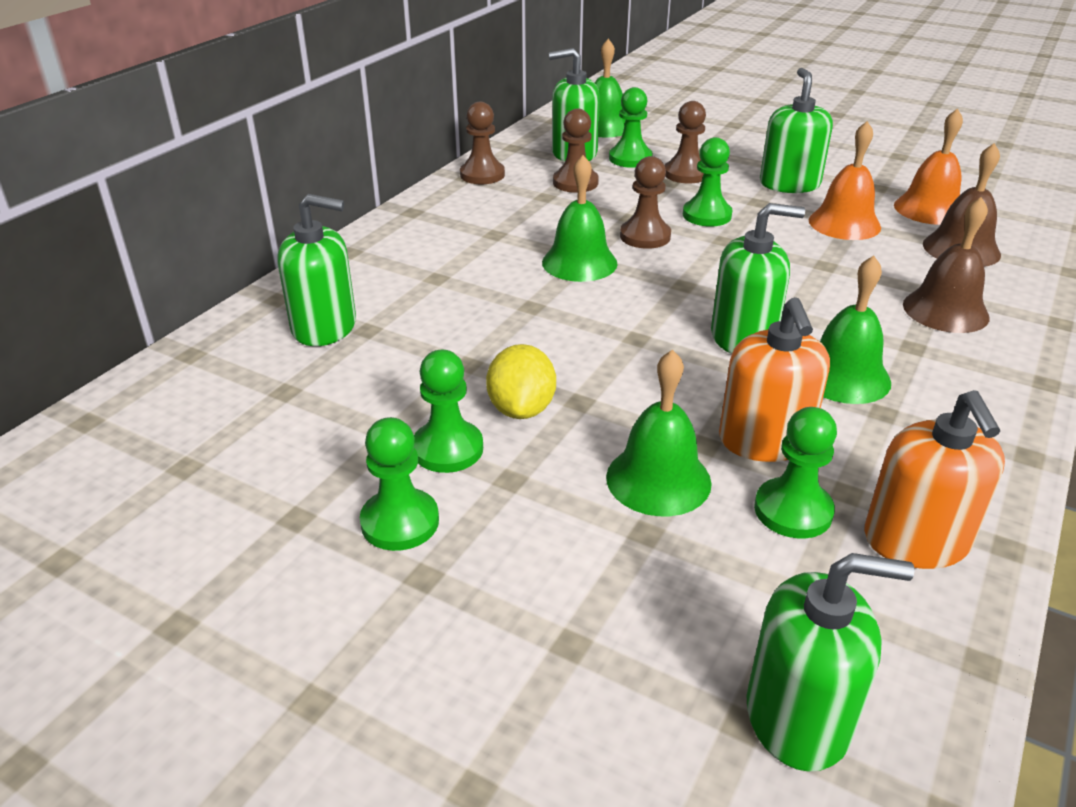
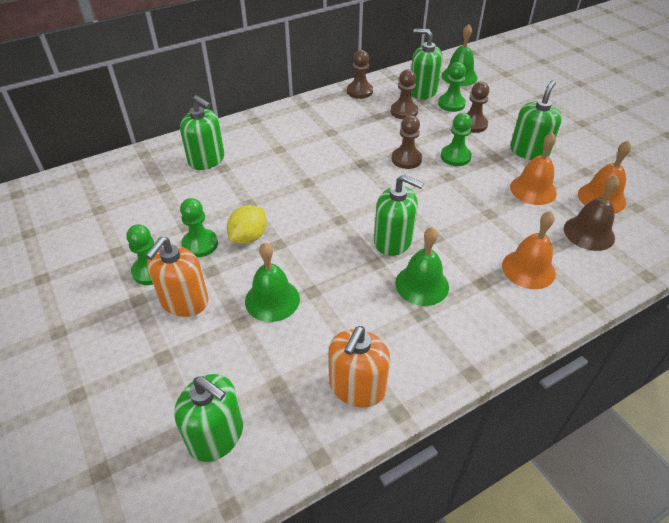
camera: 30 degrees right, 10 degrees up
green bell [542,155,618,282] -> none
orange soap dispenser [719,297,830,462] -> orange soap dispenser moved to [146,237,209,317]
green pawn [754,407,837,539] -> none
brown bell [903,197,990,333] -> orange bell [502,211,556,289]

